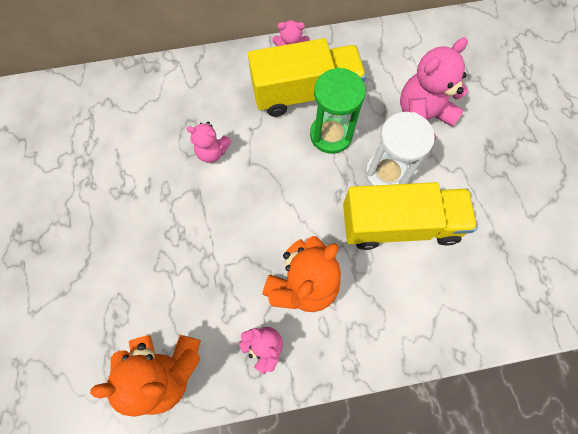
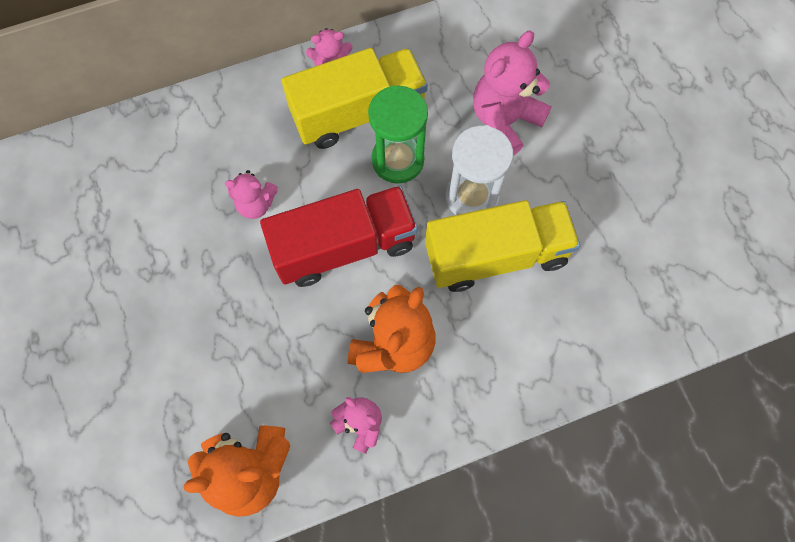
camera: 10 degrees left, 0 degrees up
none -> red truck [260,186,418,287]

